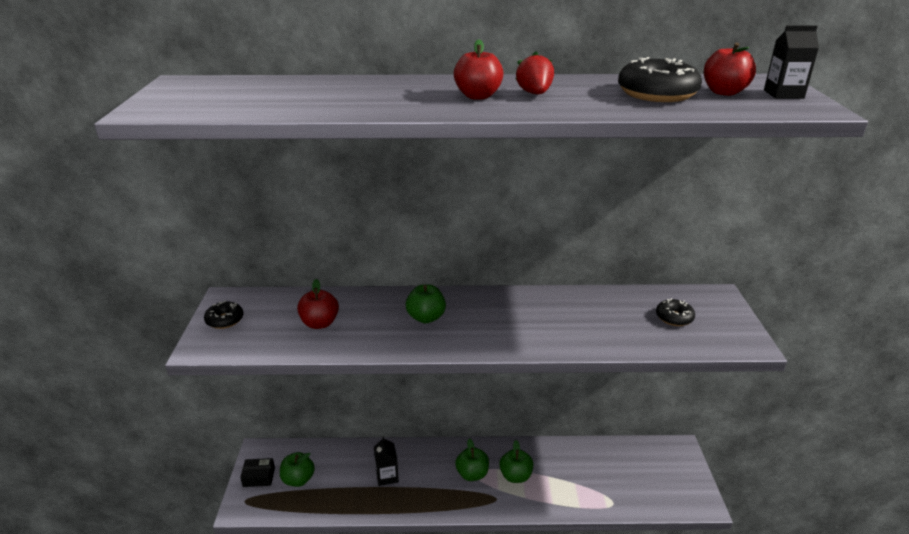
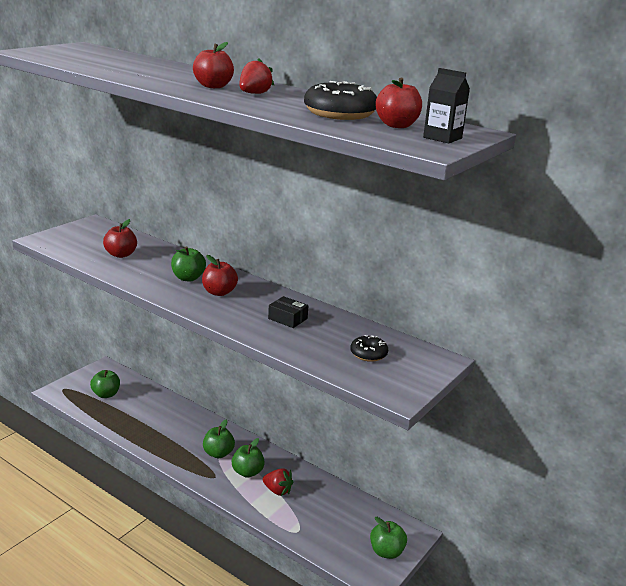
camera: 35 degrees right, 5 degrees down
black donut [204,301,243,329] -> none
black box [240,458,275,487] -> black box moved to [268,296,308,328]
black carton [374,436,399,486] -> none
none -> red apple [202,255,238,296]
none -> red strawberry [263,468,293,496]
none -> green apple [370,517,407,559]

